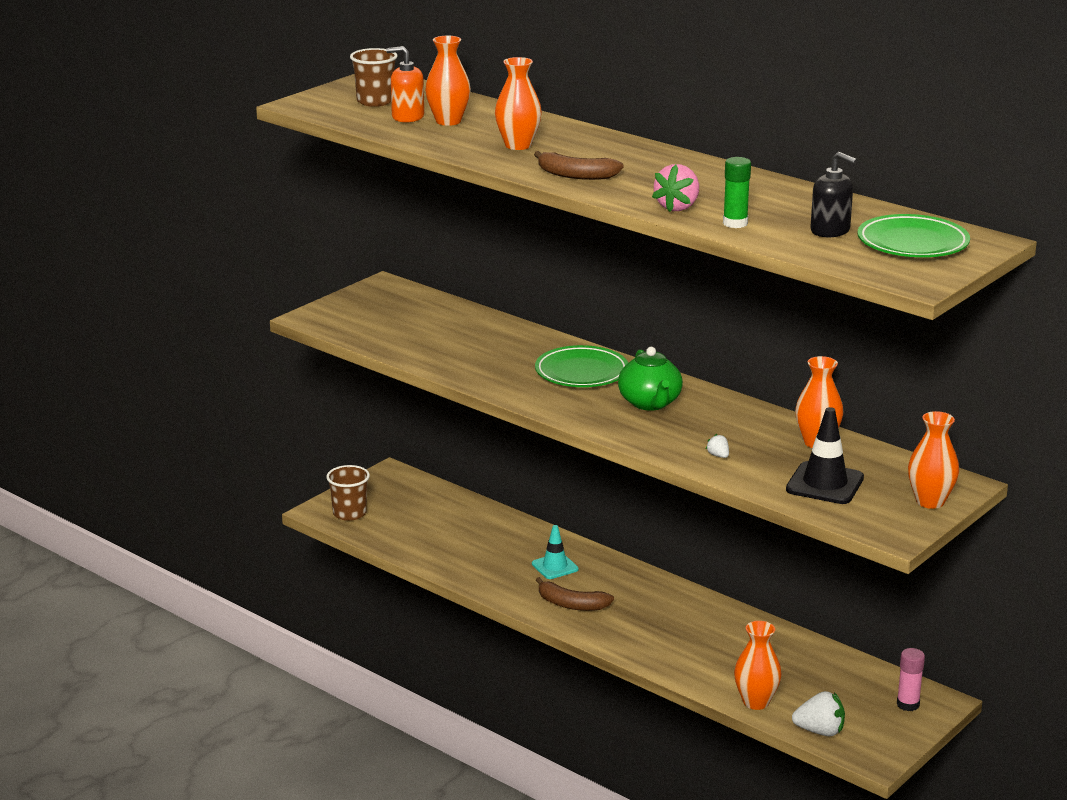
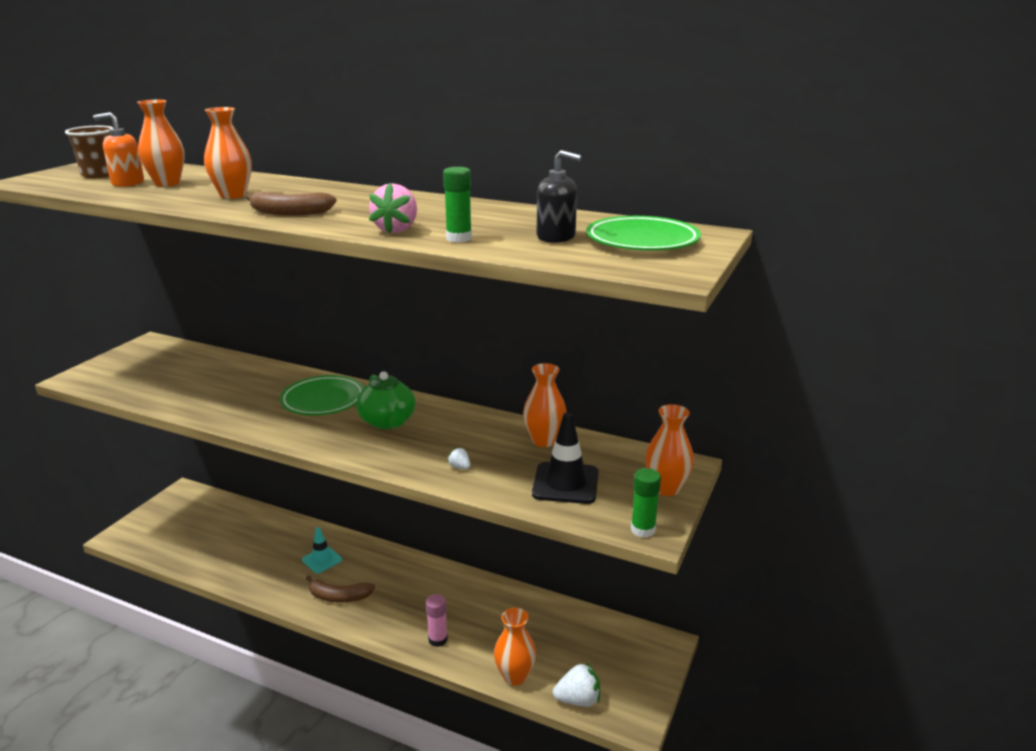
camera: 15 degrees left, 0 degrees up
brown cup [326,465,370,521] -> none
pink glue stick [897,648,925,711] -> pink glue stick moved to [426,594,448,647]
none -> green glue stick [631,468,661,538]

